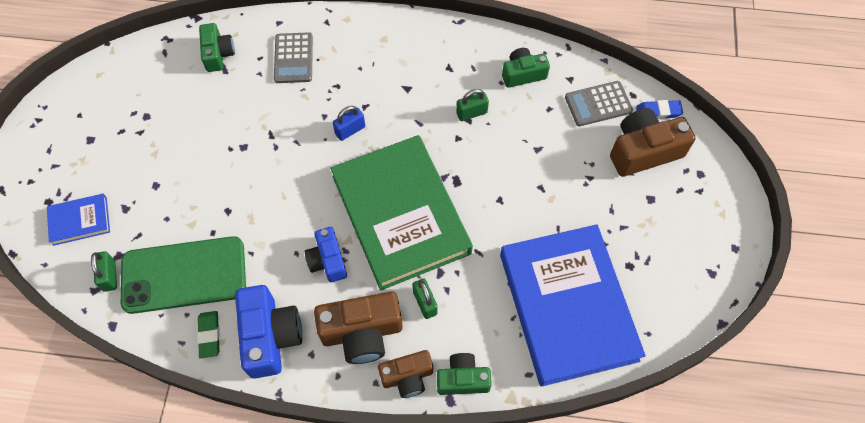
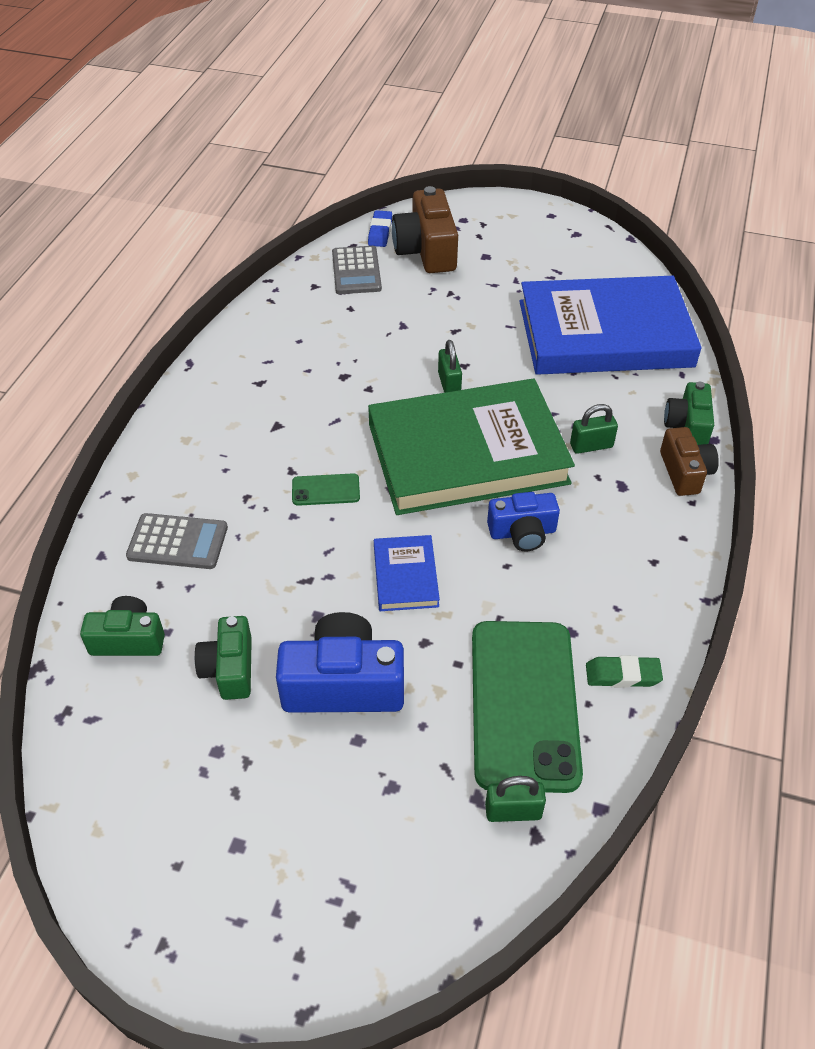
camera: 80 degrees left, 15 degrees down
blue book [47,194,110,246] -> blue book moved to [374,535,440,611]
blue camera [235,285,302,379] -> blue camera moved to [276,612,404,713]
brown camera [314,291,403,364] -> none
blue padlock [333,106,365,141] -> green phone [292,473,360,506]
green padlock [456,89,489,121] -> green padlock moved to [438,340,462,393]
green camera [502,48,550,88] -> green camera moved to [195,616,252,700]

